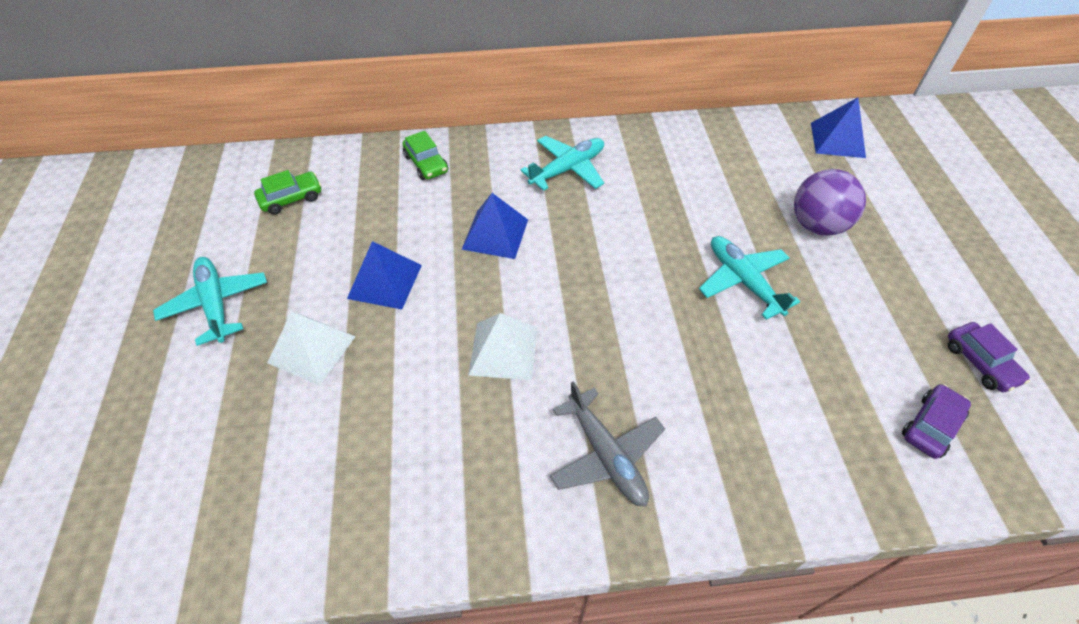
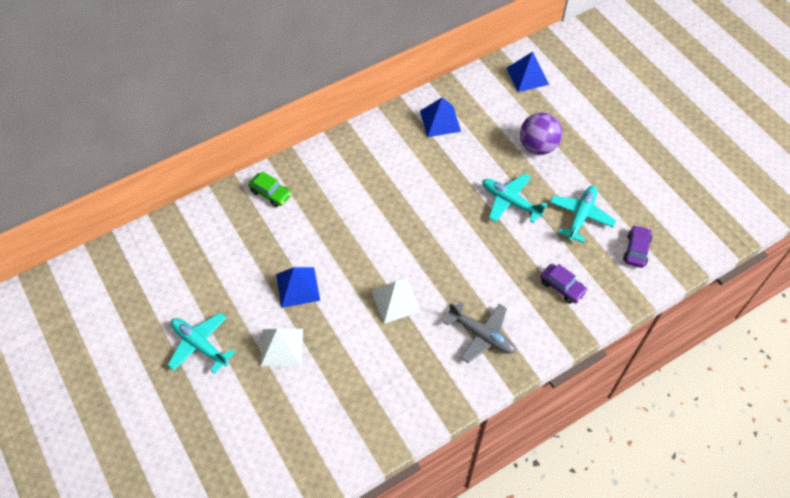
camera: 25 degrees left, 5 degrees up
green car [254,170,322,215] -> none
blue pyramid [461,193,528,259] -> blue pyramid moved to [420,97,461,137]
turquoise plane [521,136,604,191] -> turquoise plane moved to [550,186,616,243]
purple car [948,322,1030,392] -> purple car moved to [540,264,588,304]

